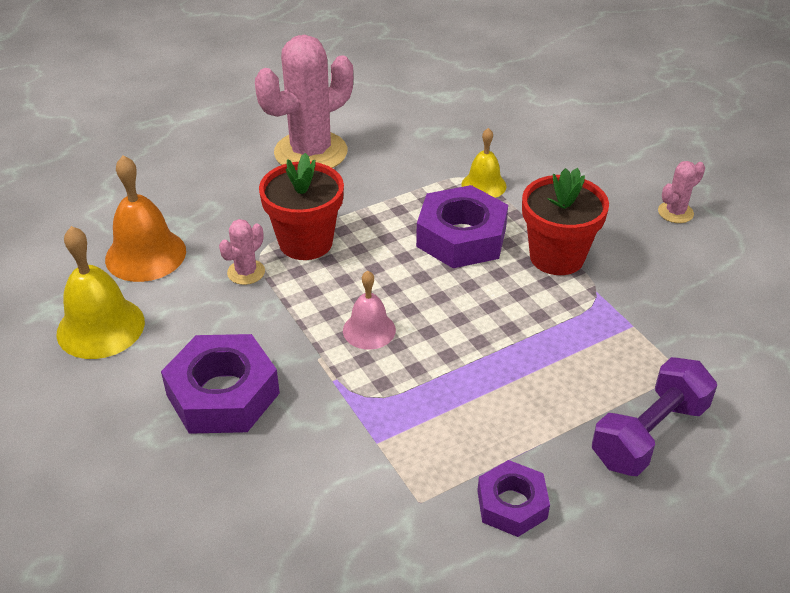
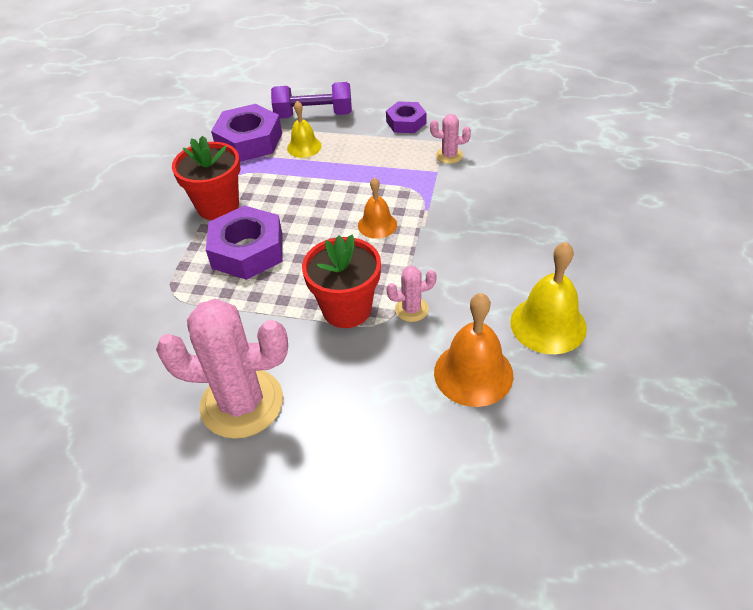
camera: 135 degrees left, 5 degrees up
purple nut [161,334,280,434] -> purple nut moved to [211,104,282,162]
pink bell [343,271,396,350] -> orange bell [358,177,397,239]
yellow bell [461,128,506,198] -> yellow bell moved to [287,101,322,158]
pink cactus [658,161,705,223] -> pink cactus moved to [430,114,471,164]

